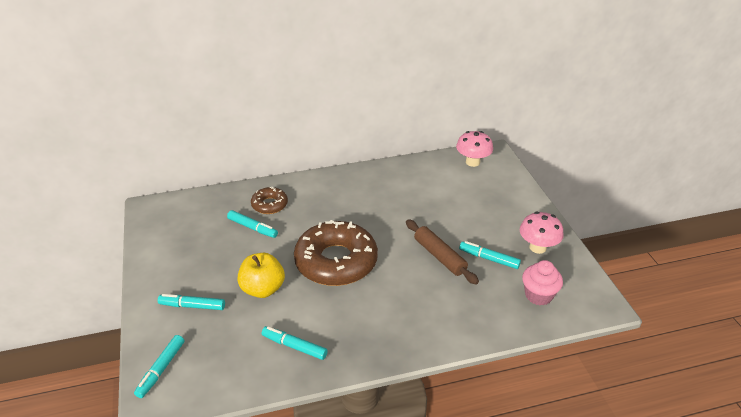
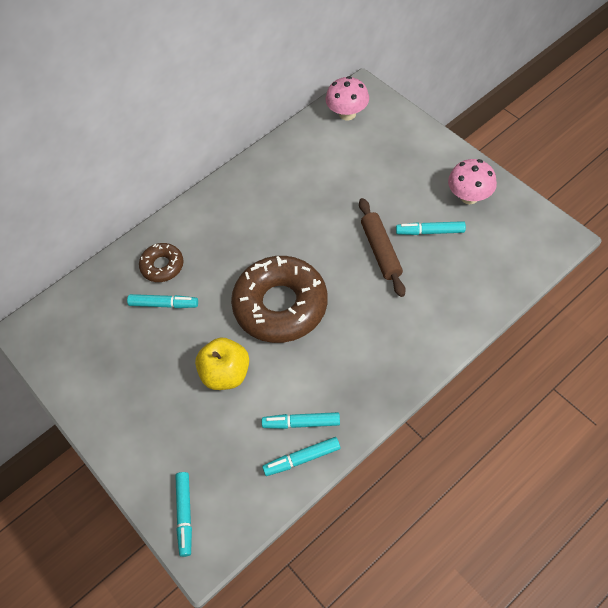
camera: 20 degrees left, 20 degrees up
turquoise marker [158,294,225,310] -> turquoise marker moved to [262,437,340,476]
brown rolling pin [406,219,479,285] -> brown rolling pin turned 45 degrees clockwise [359,198,406,297]
pink cupcake [522,260,563,305] -> none

